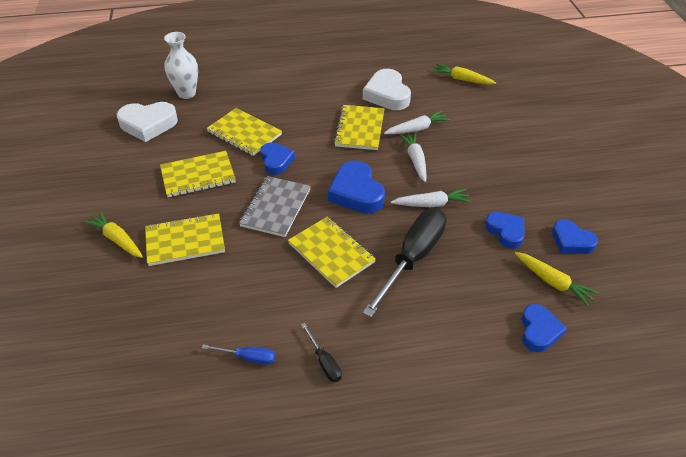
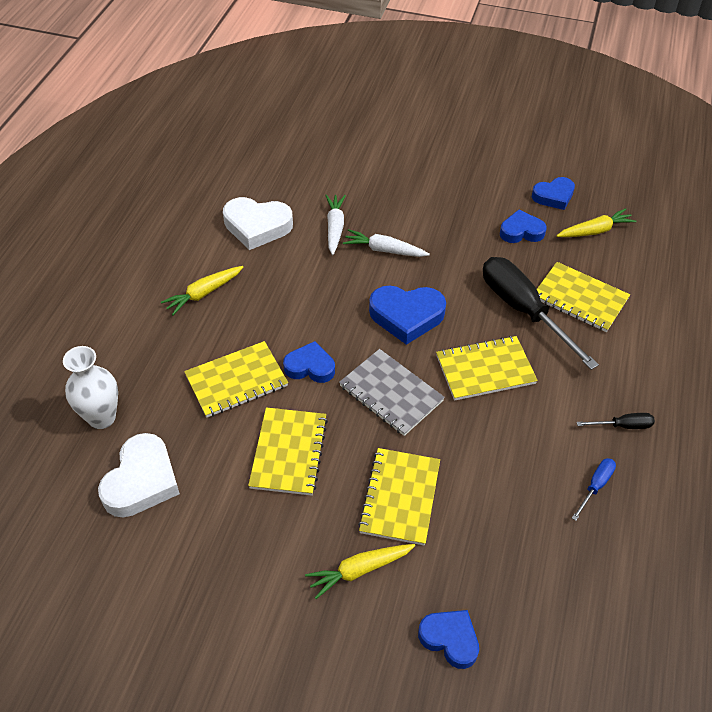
camera: 65 degrees left, 5 degrees up
yellow notebook [334,105,384,150] -> yellow notebook moved to [537,262,630,332]
white carrot [391,189,471,207] -> none
yellow carrot [432,64,496,85] -> yellow carrot moved to [161,266,243,315]
blue heart [522,304,567,352] -> blue heart moved to [418,610,479,669]

